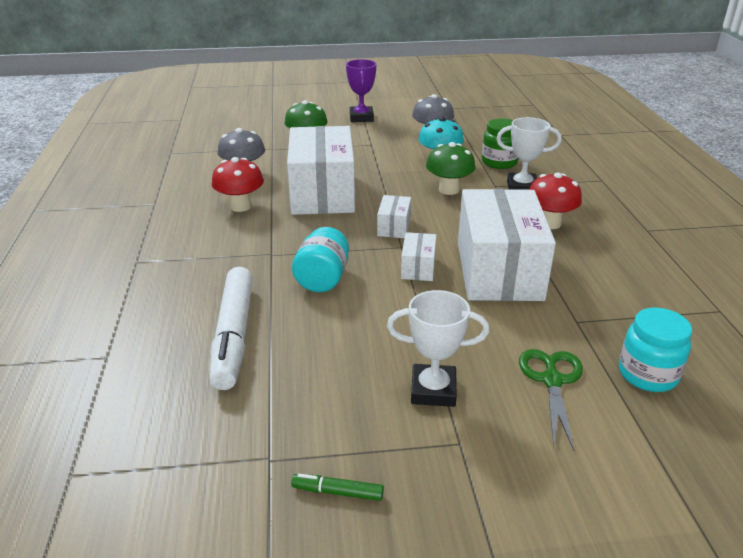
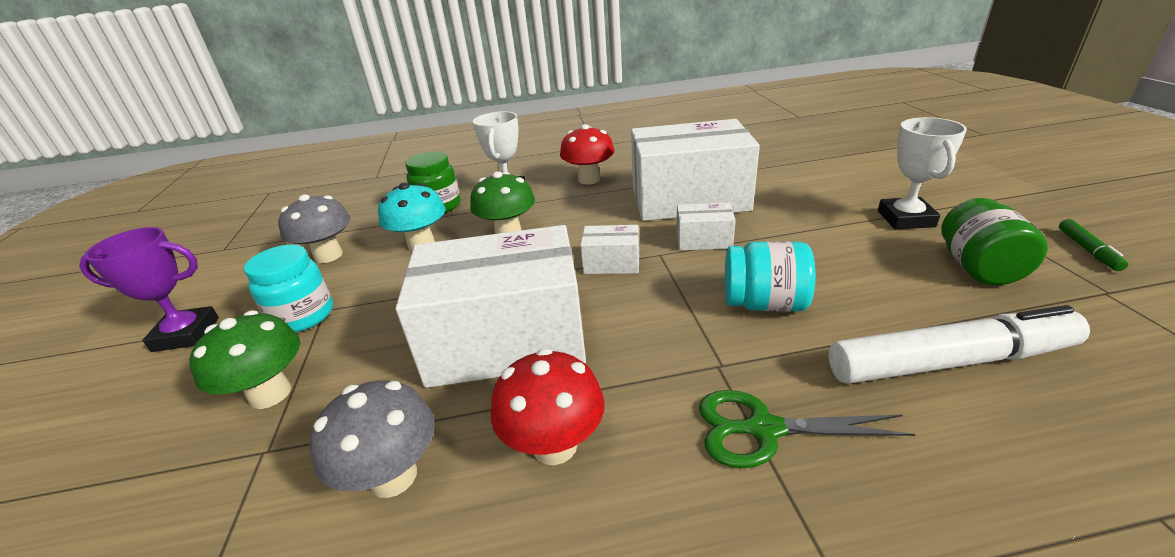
camera: 90 degrees left, 0 degrees up
green scissors [519,349,583,451] -> green scissors moved to [699,390,916,468]
turquoise jar [619,307,692,392] -> turquoise jar moved to [244,245,333,332]
none -> green jar [941,198,1048,285]

